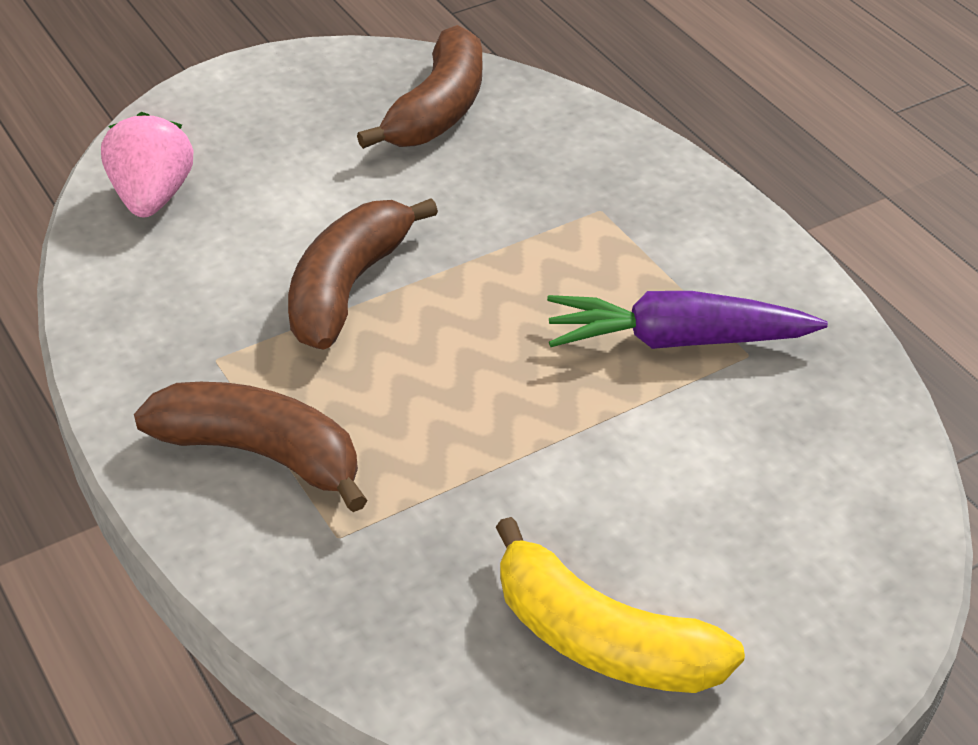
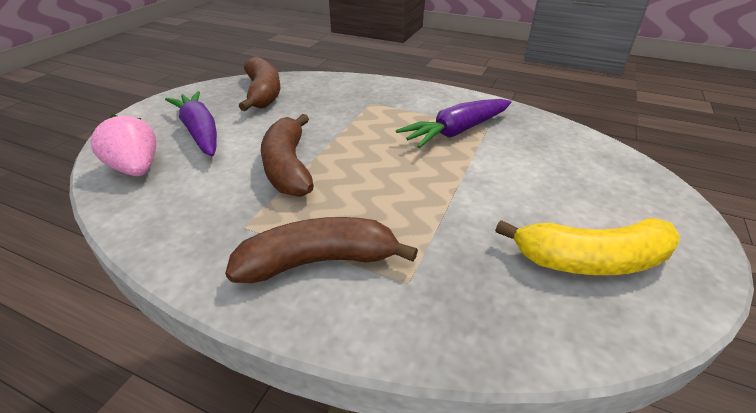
camera: 35 degrees left, 5 degrees down
none -> purple carrot [165,91,217,156]

